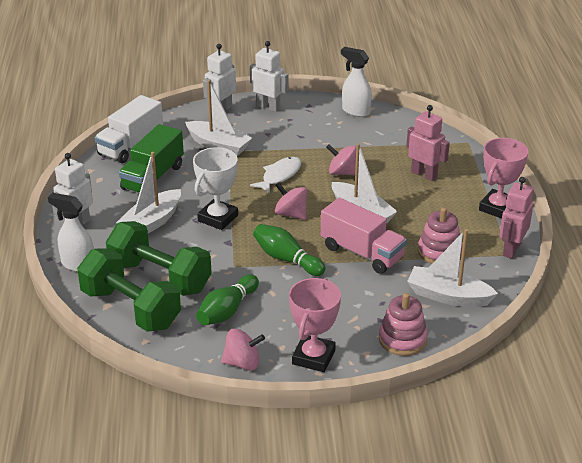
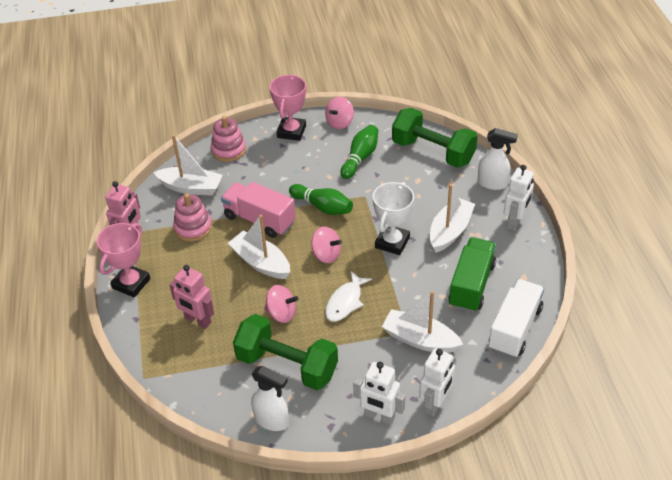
camera: 175 degrees right, 10 degrees up
green dumbbell [106,221,212,296] -> green dumbbell moved to [233,314,338,390]
pink spinning top [221,328,265,370] -> pink spinning top turned 45 degrees counterclockwise [325,97,354,129]

